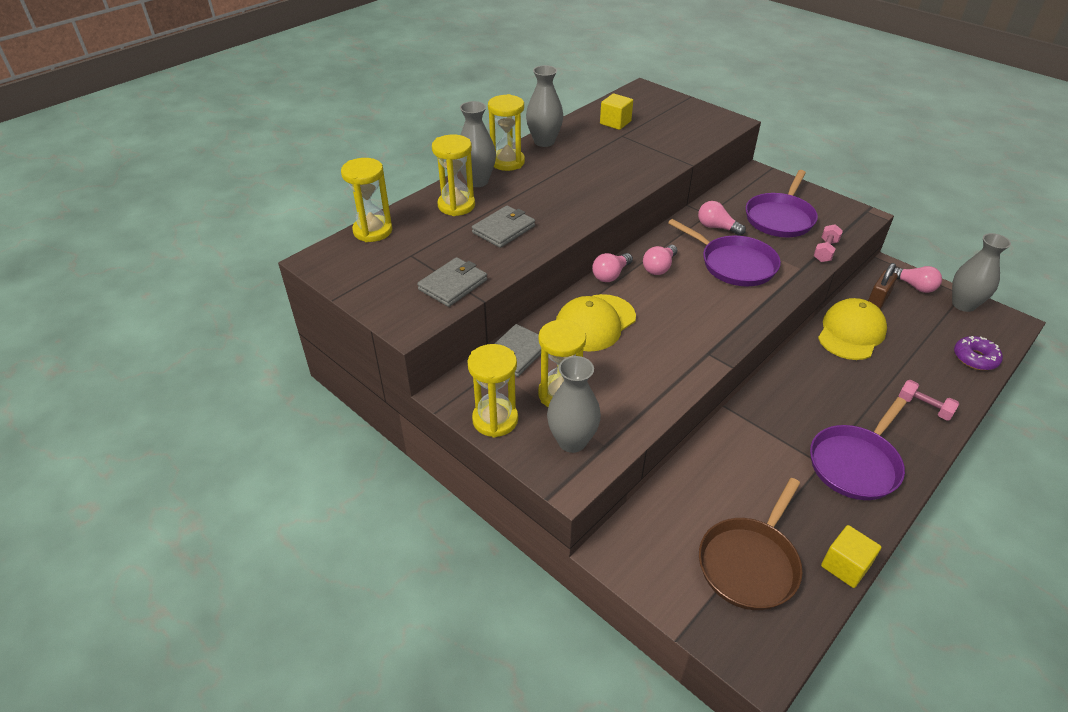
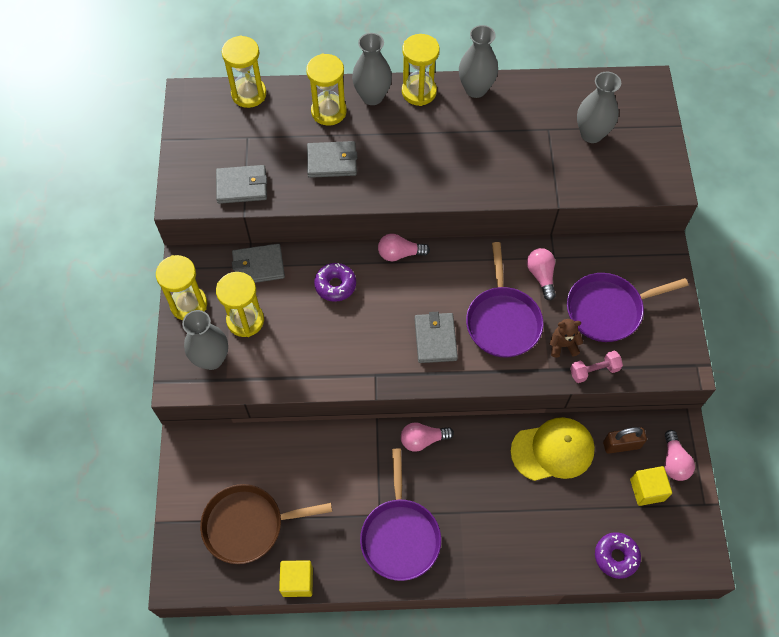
camera: 45 degrees right, 20 degrees up
yellow cap [556,294,636,352] -> purple donut [314,263,356,302]
yellow cube [600,94,633,130] -> yellow cube moved to [630,466,672,506]
pink light bulb [643,245,677,275] -> pink light bulb moved to [401,422,454,452]
purple pan [810,397,907,500] -> purple pan turned 90 degrees counterclockwise [360,449,441,581]
pink dumbbell [899,380,959,421] -> none
grey vase [952,233,1011,312] -> grey vase moved to [577,72,621,143]
none -> grey wallet [414,312,458,363]
none -> brown teddy bear [550,319,583,358]

